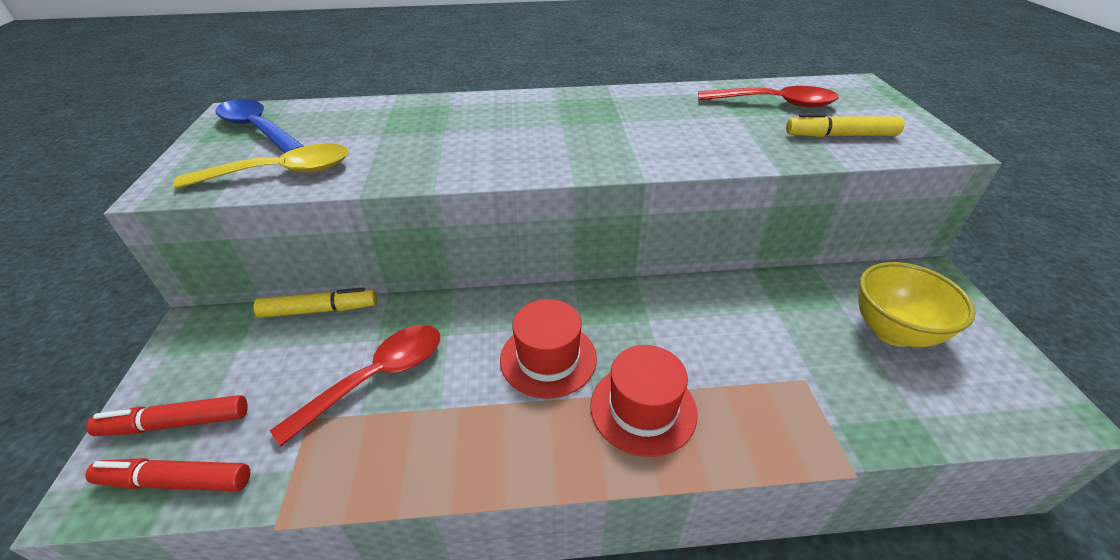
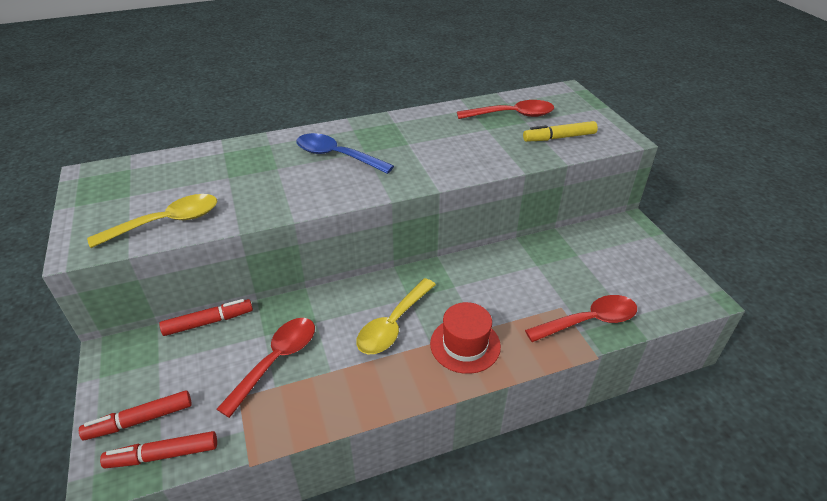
camera: 15 degrees left, 0 degrees up
blue spoon [215,99,304,153] -> blue spoon moved to [296,133,394,174]
yellow marker [253,288,377,318] -> red marker [159,299,253,336]
red hat [500,299,597,399] -> yellow spoon [356,278,436,354]
yellow bowl [858,262,976,347] -> none
none -> red spoon [525,295,637,342]

